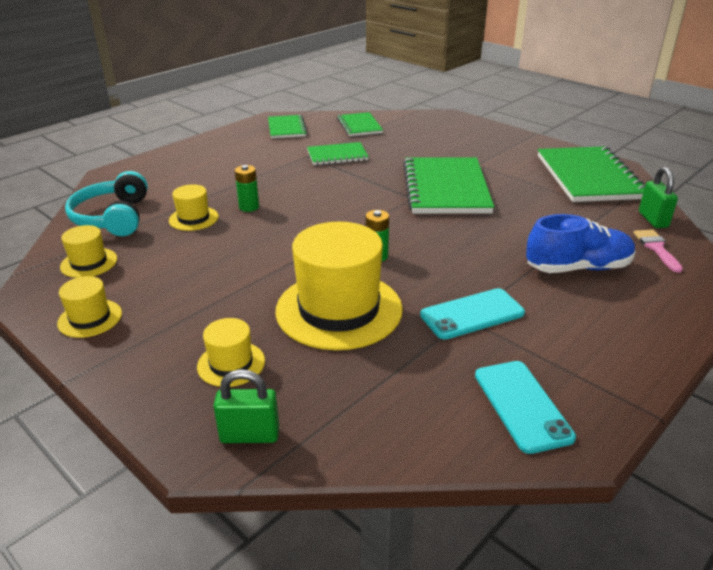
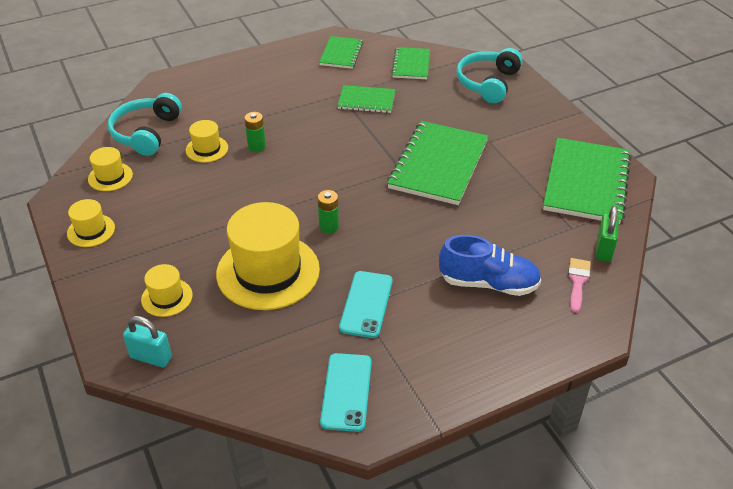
camera: 20 degrees right, 10 degrees up
green padlock [213,369,279,443] -> turquoise padlock [123,316,172,368]
turquoise phone [420,288,525,340] -> turquoise phone turned 75 degrees counterclockwise [339,271,393,338]
none -> turquoise headphones [456,48,523,103]

